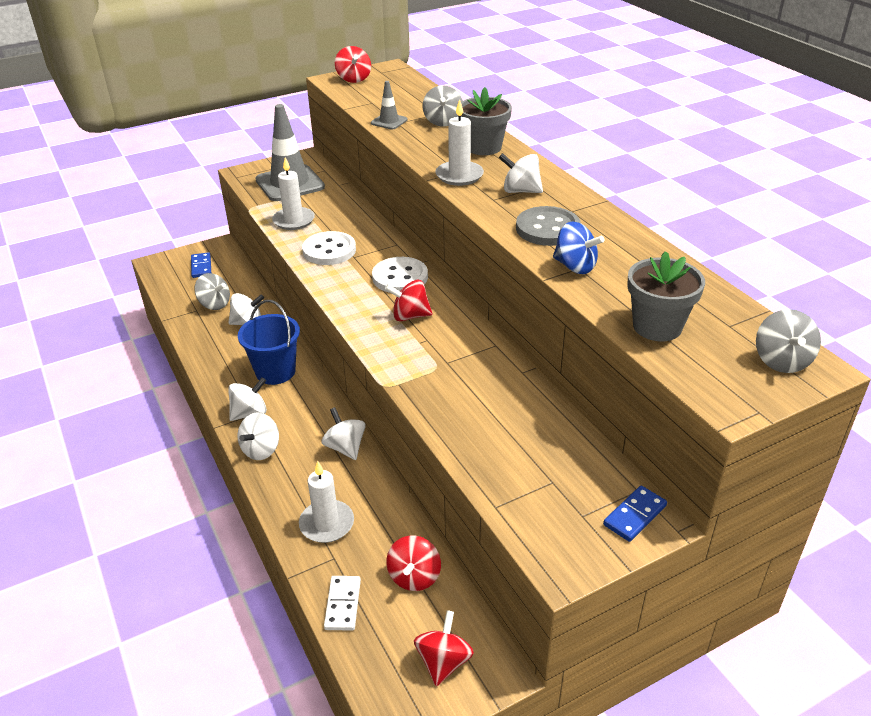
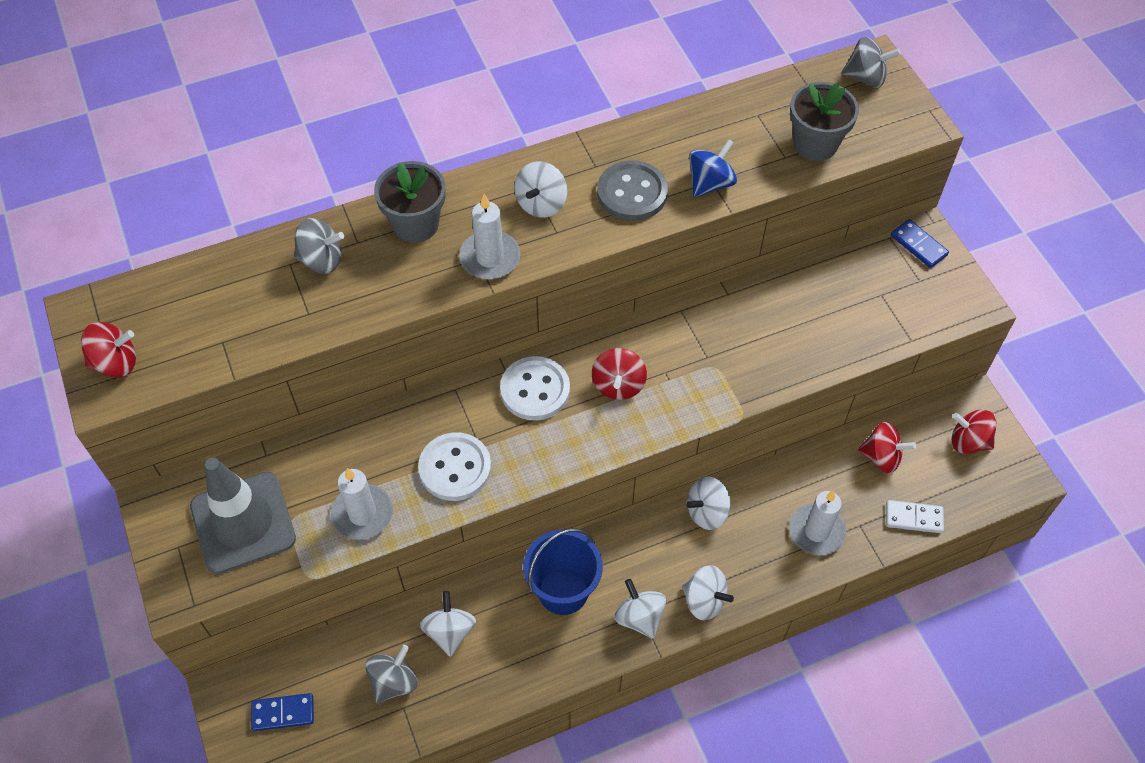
camera: 85 degrees left, 20 degrees up
grey traffic cone [371,81,408,130] -> none

